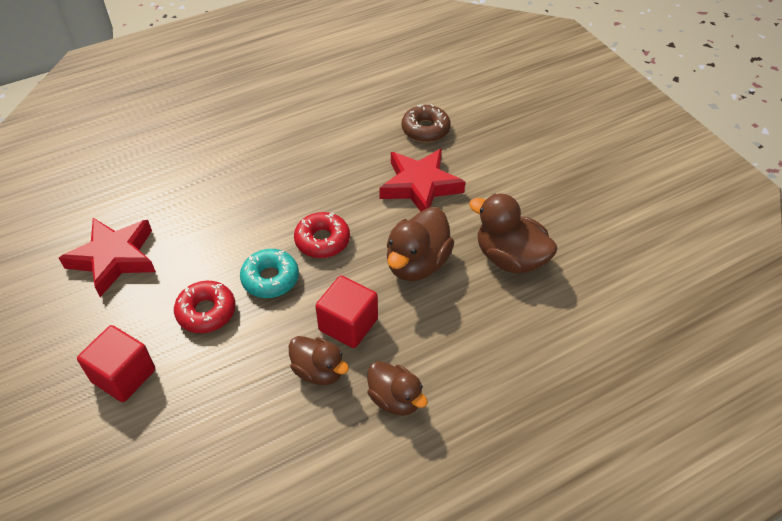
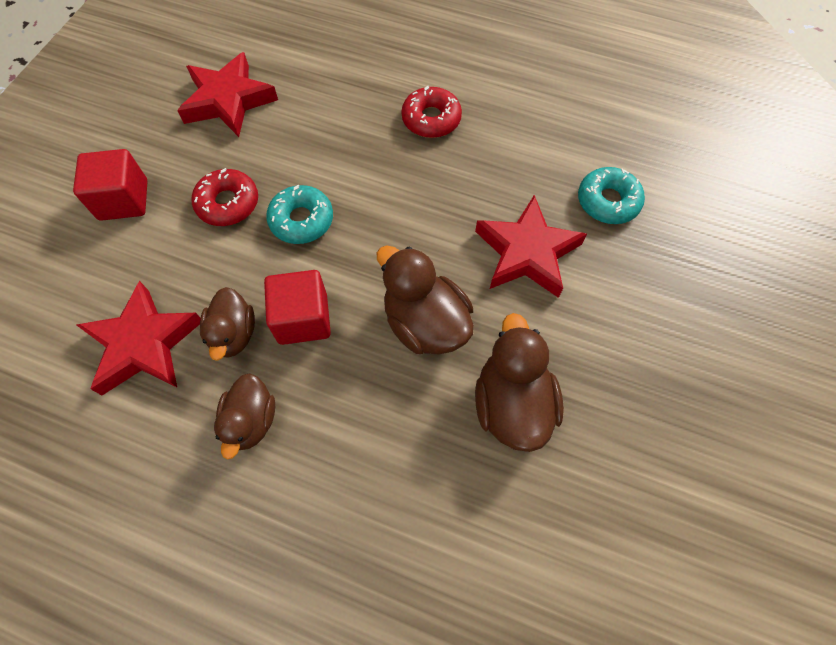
camera: 50 degrees right, 15 degrees up
red donut [294,212,350,258] -> red donut moved to [402,86,462,138]
brown duck [387,207,454,281] -> brown duck turned 60 degrees clockwise [377,245,474,355]
brown donut [402,104,451,143] -> turquoise donut [578,167,645,224]
none -> red star [76,281,201,395]

